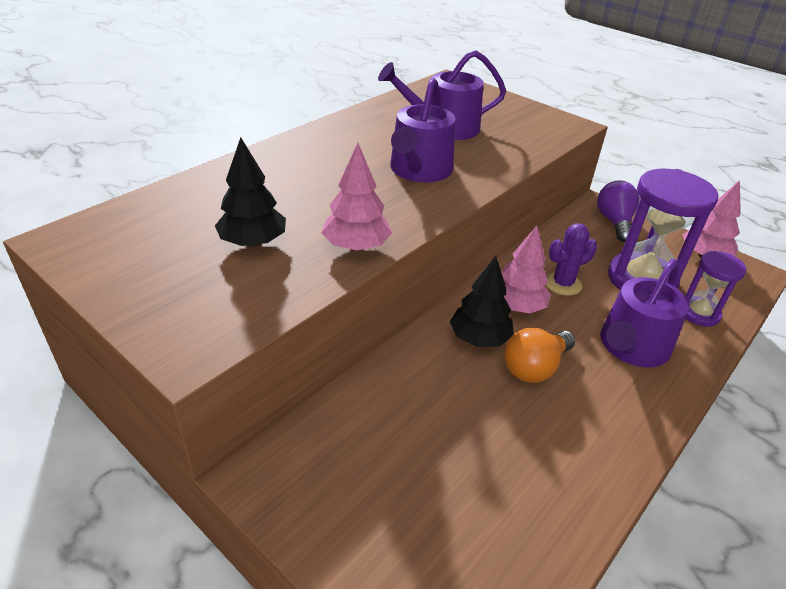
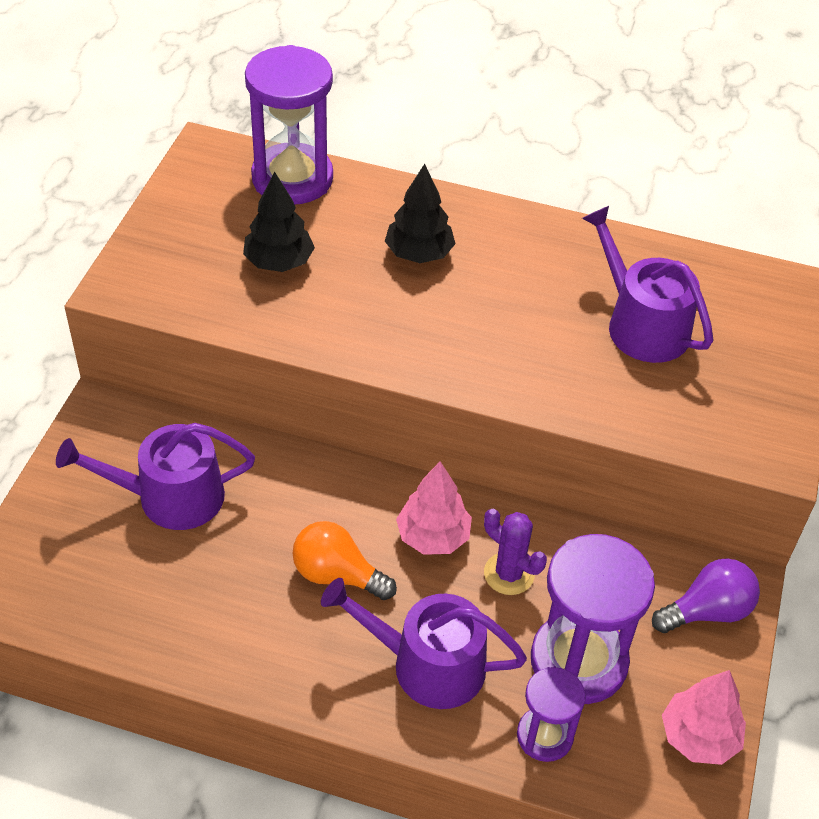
camera: 65 degrees right, 10 degrees up
pink tree [322,143,392,251] -> none
purple watering can [390,78,455,182] -> purple watering can moved to [56,423,255,530]
black tree [450,256,514,347] -> black tree moved to [385,164,456,263]
none -> purple hourglass [245,45,333,204]

